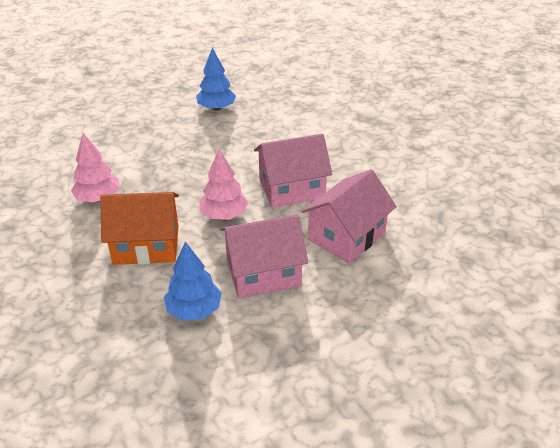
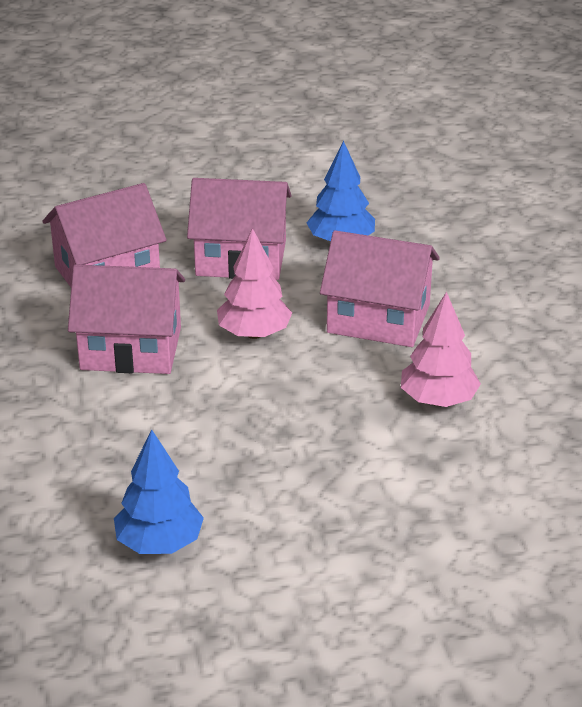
camera: 160 degrees left, 5 degrees down
orange house [100,192,179,265] -> pink house [320,230,440,347]

